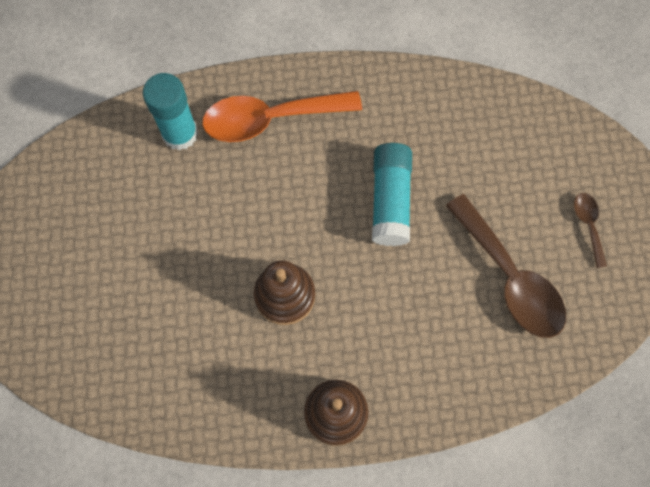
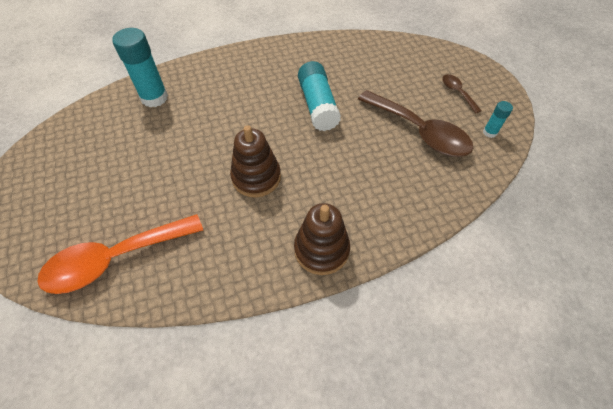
camera: 15 degrees left, 15 degrees down
orange spoon [202,91,362,142] -> orange spoon moved to [37,214,203,294]
none -> turquoise glue stick [483,101,513,138]

